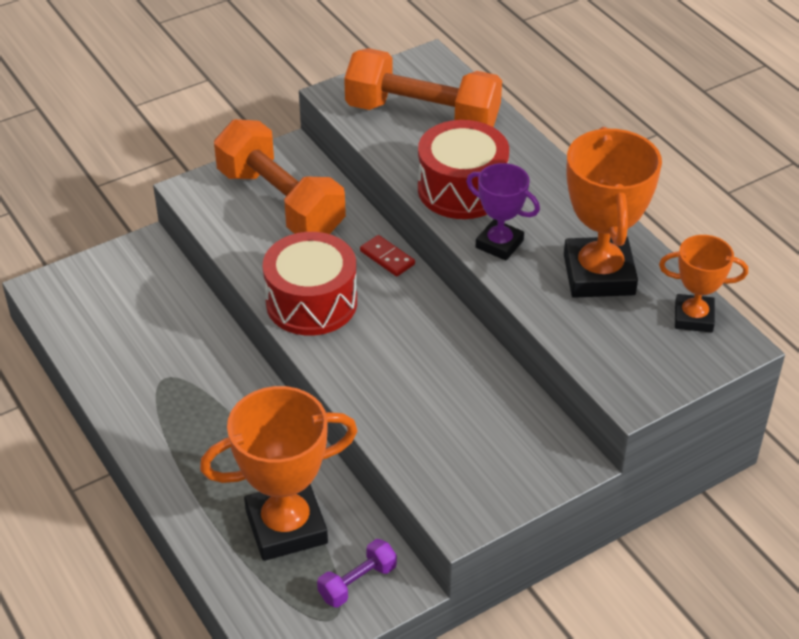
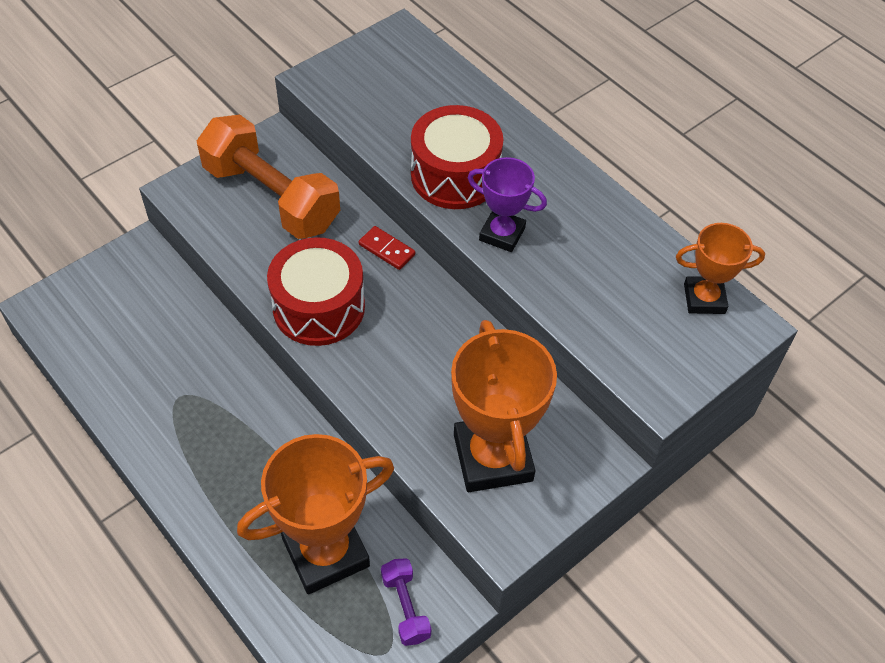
camera: 10 degrees left, 10 degrees up
purple dumbbell [317,539,397,608] -> purple dumbbell turned 60 degrees counterclockwise [381,558,431,646]
orange dumbbell [344,48,502,127] -> none
orange trophy [564,127,662,298] -> orange trophy moved to [451,320,557,492]

